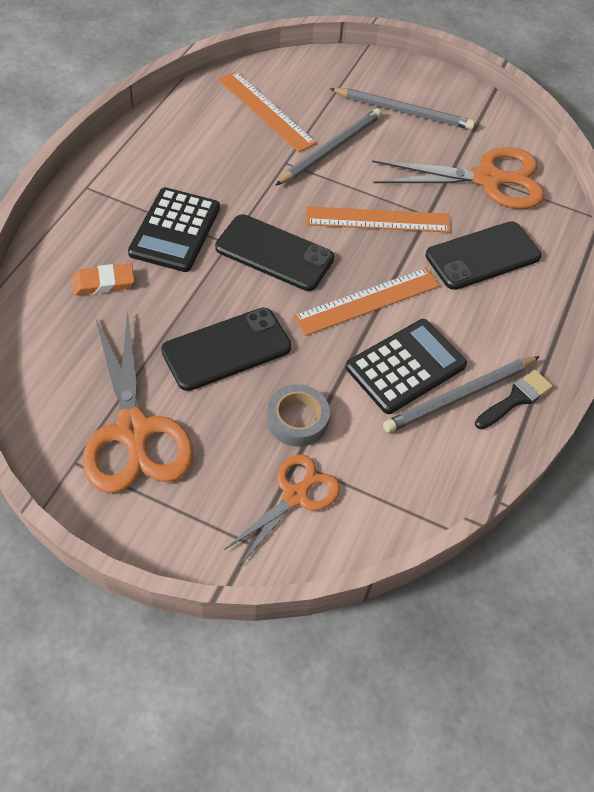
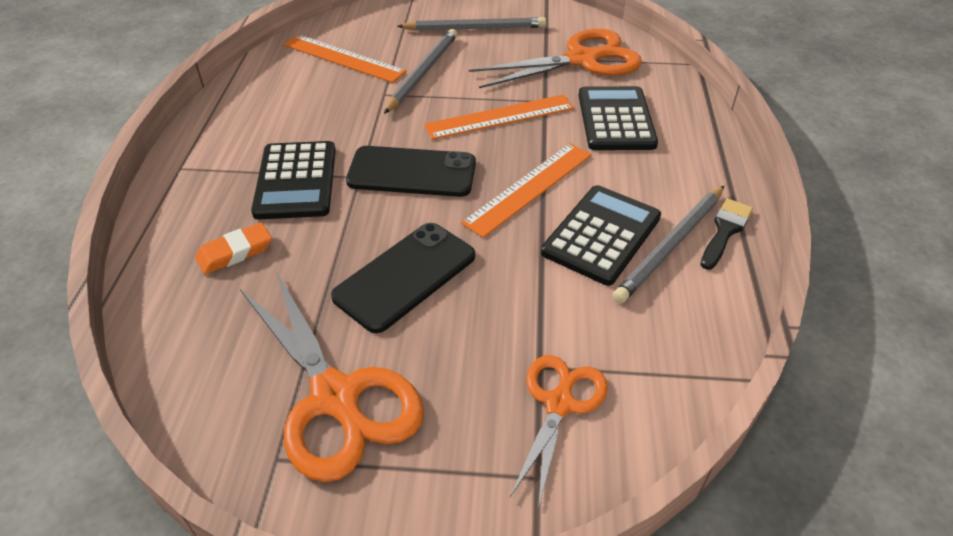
camera: 15 degrees left, 10 degrees down
grey tape [267,384,330,447] -> none
black phone [426,221,542,290] -> black calculator [579,86,658,150]

